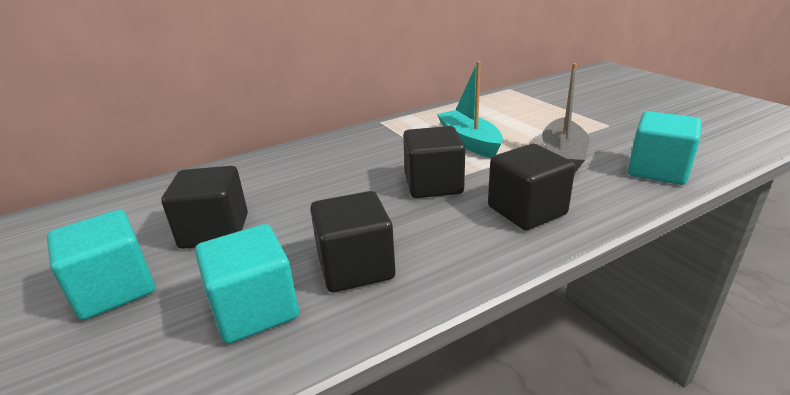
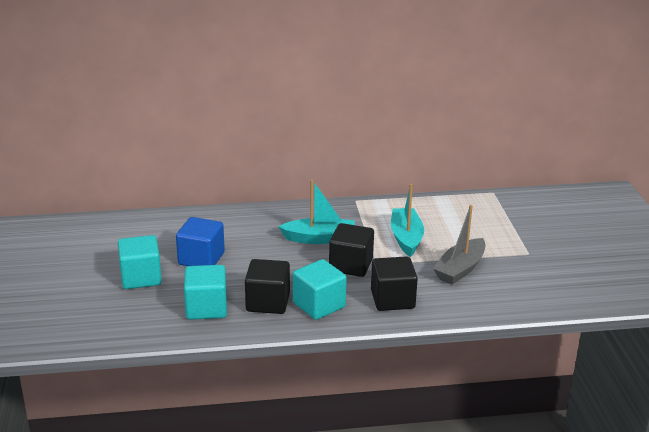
camera: 20 degrees right, 0 degrees up
black cube [161,166,248,249] -> blue cube [176,217,225,266]
turquoise cube [628,111,702,185] -> turquoise cube moved to [293,259,347,320]
none -> turquoise boat [278,180,355,244]

